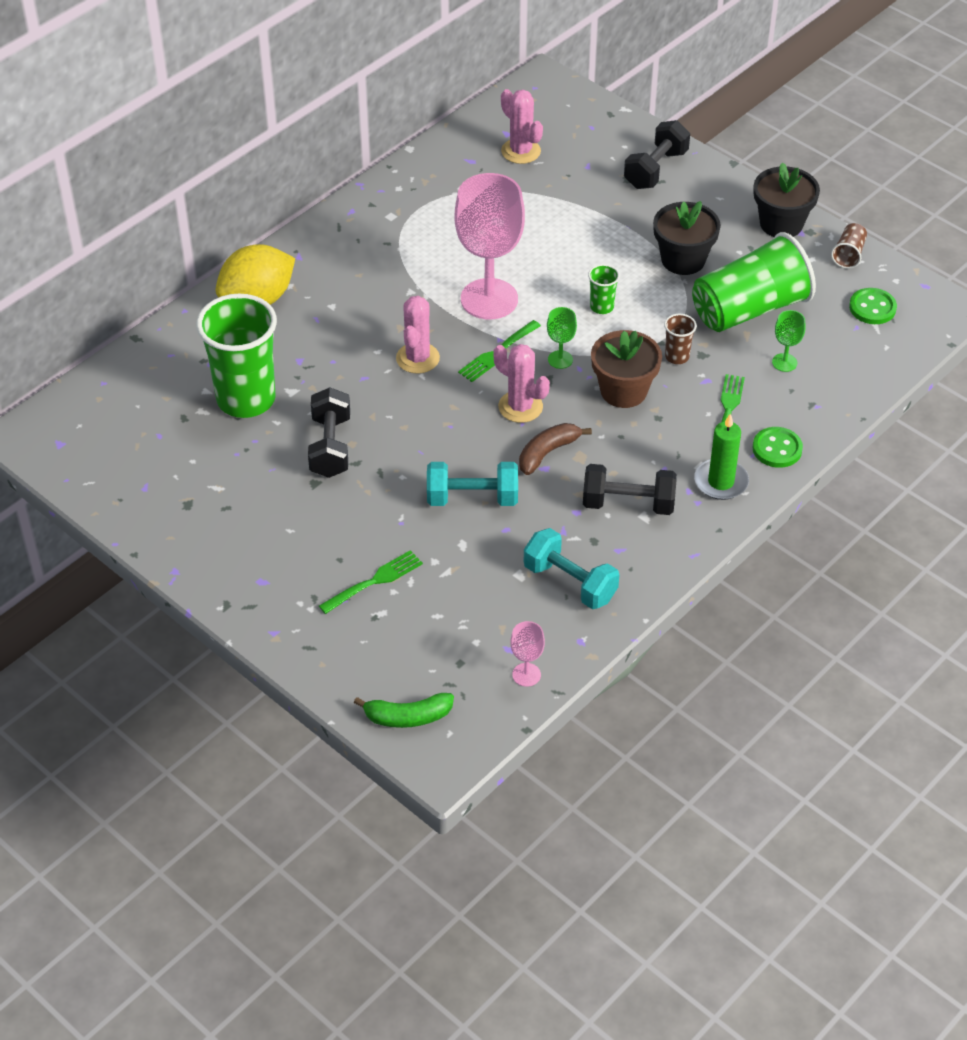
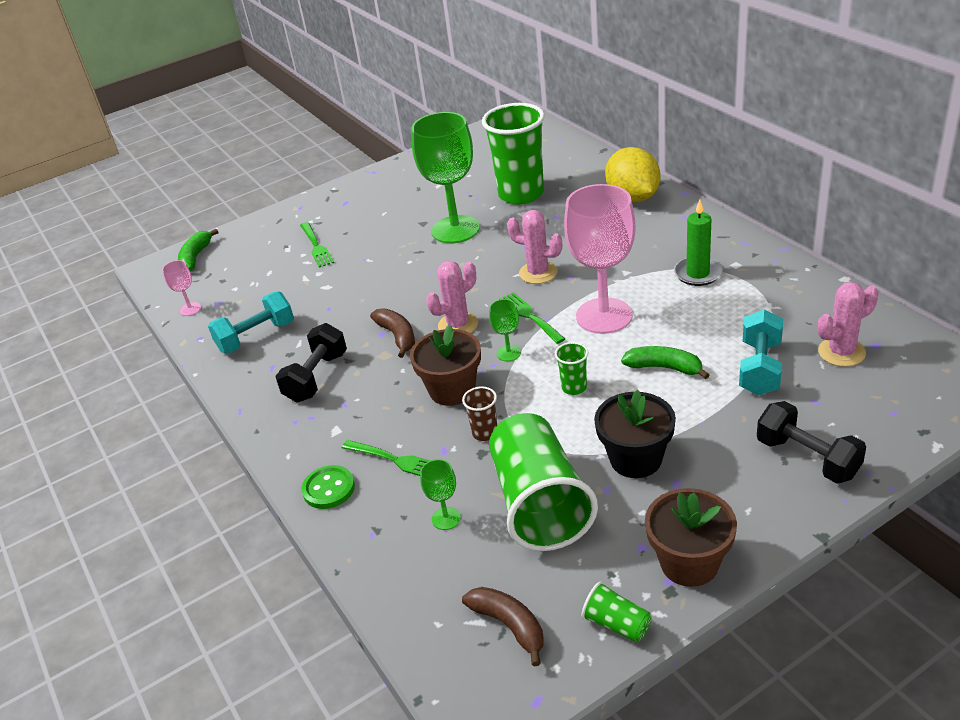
camera: 110 degrees right, 10 degrees down
black dumbbell [308,387,350,478] -> green goblet [412,112,480,244]
turquoise dumbbell [427,462,518,506] -> turquoise dumbbell moved to [739,309,783,395]
green candle [694,414,749,500] -> green candle moved to [674,200,723,286]
black flower pot [753,162,820,237] -> brown flower pot [645,488,737,587]
brown cup [831,223,867,269] -> green cup [582,581,651,642]
green button [849,288,897,324] -> brown banana [462,587,543,666]
none -> green banana [621,346,709,379]

